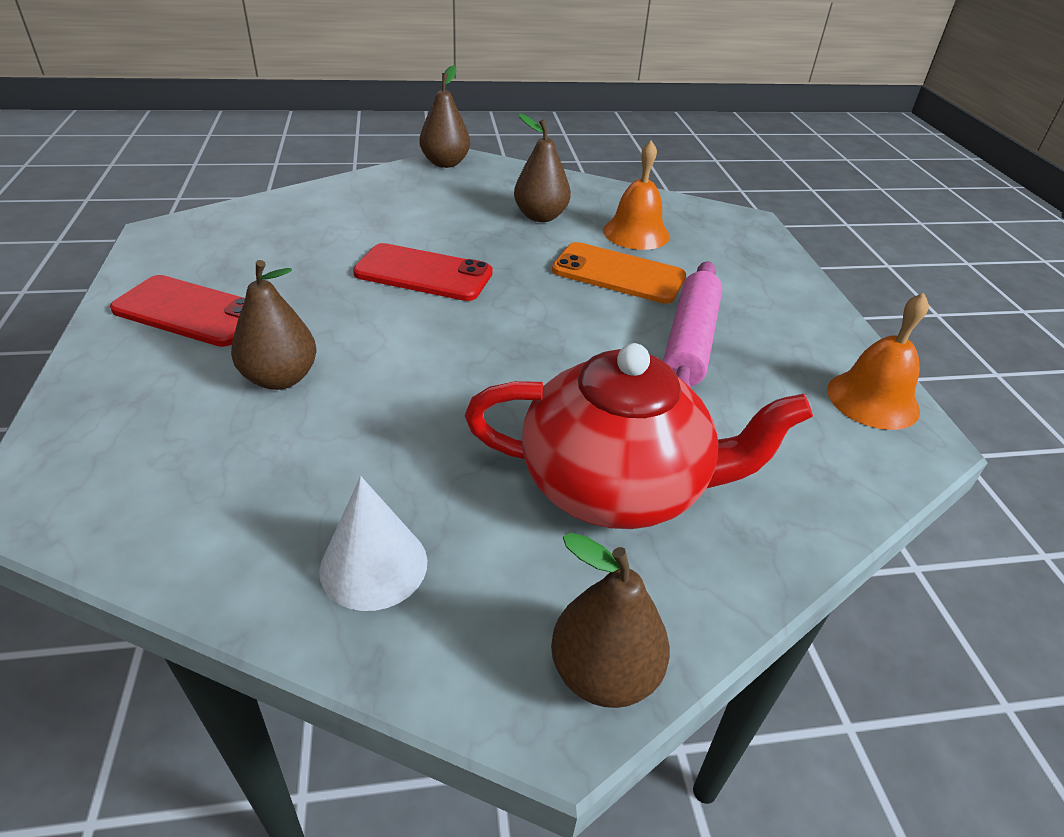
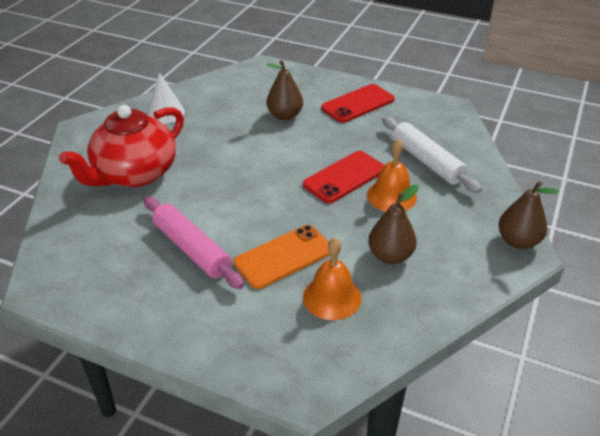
camera: 125 degrees right, 0 degrees up
brown pear [551,533,670,708] -> none
orange bell [827,293,929,430] -> orange bell moved to [367,139,417,212]
none -> white rolling pin [382,117,482,193]

